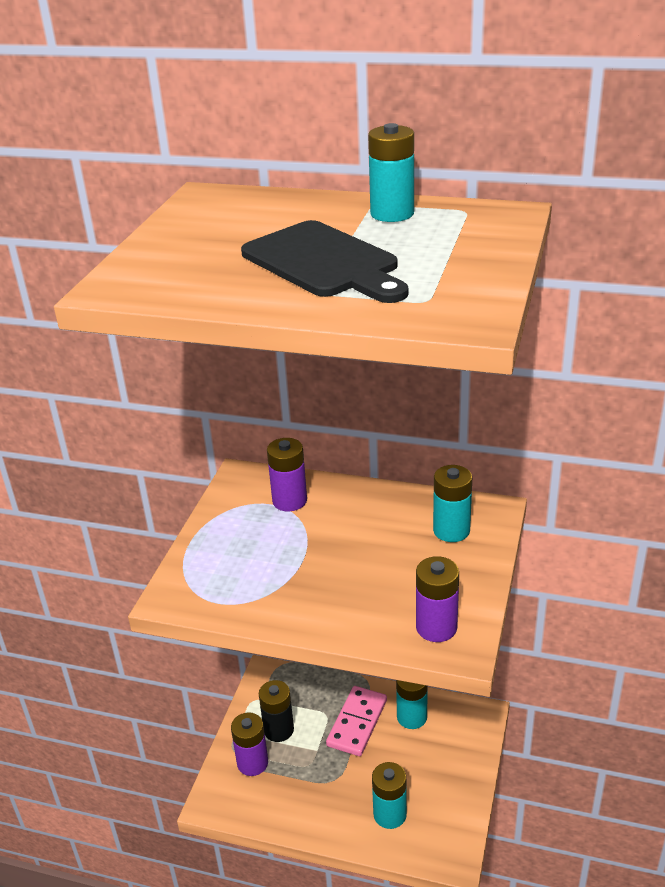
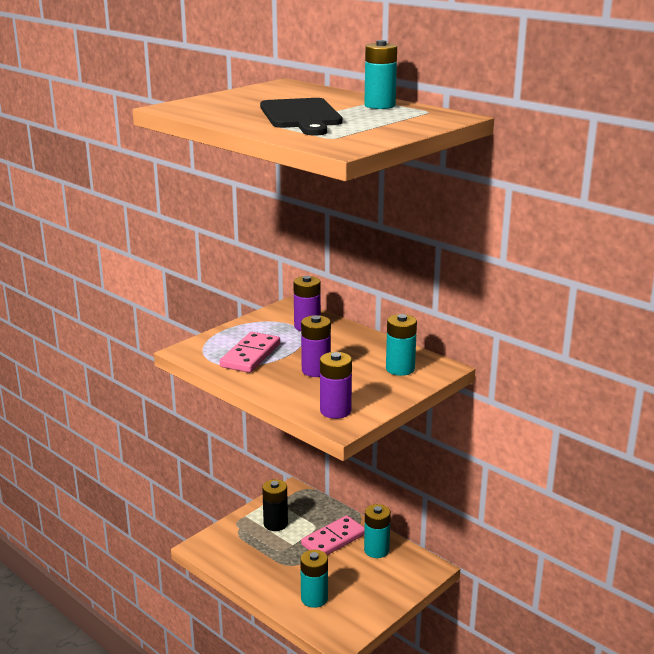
camera: 25 degrees right, 10 degrees down
purple battery [231,712,268,776] -> purple battery moved to [301,315,331,377]
none -> pink domino [220,332,280,373]

